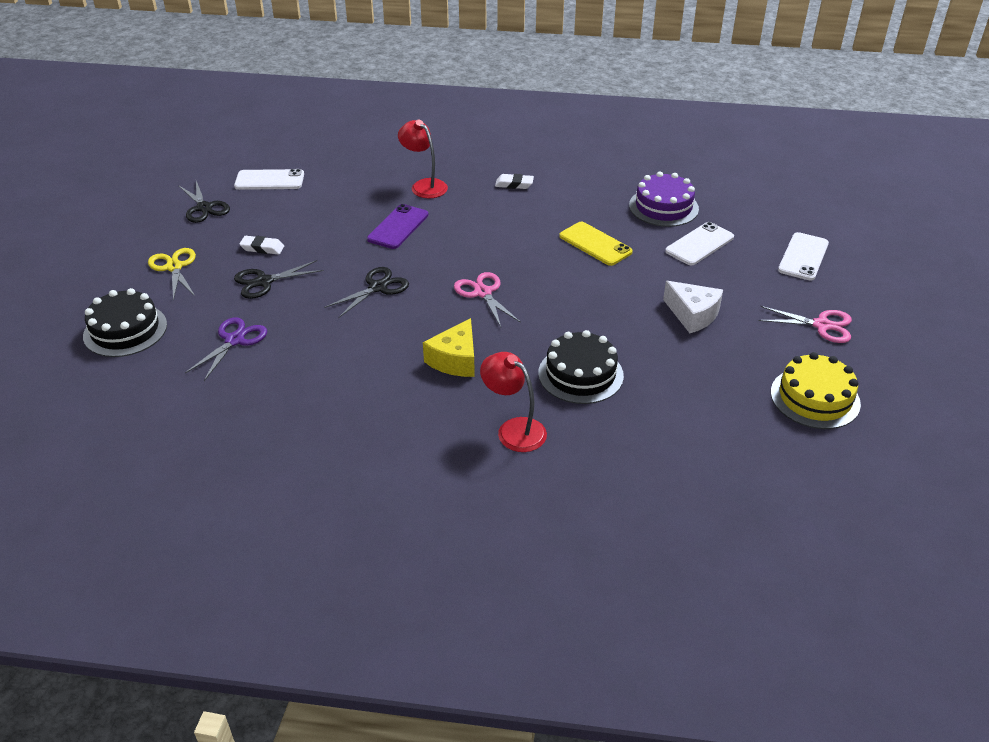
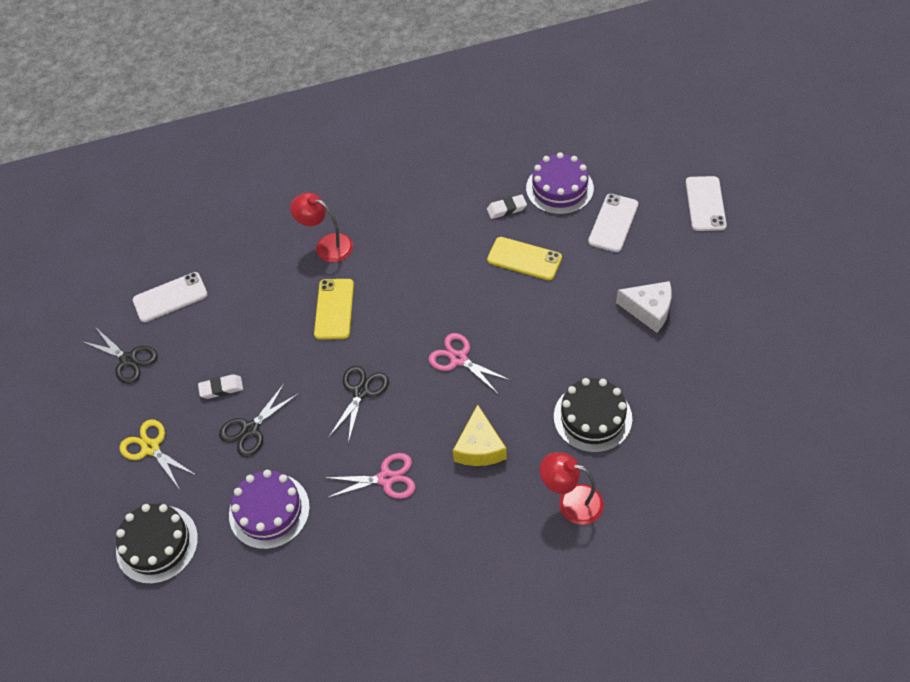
camera: 20 degrees left, 15 degrees up
purple scissors [185,317,267,381] -> purple cake [229,470,310,549]
purple phone [367,204,428,249] -> yellow phone [314,279,354,340]
white eraser [495,174,534,189] -> white eraser moved to [487,195,527,219]
pink scissors [758,306,852,343] -> pink scissors moved to [324,453,416,499]
yellow cake [771,352,861,429] -> none

